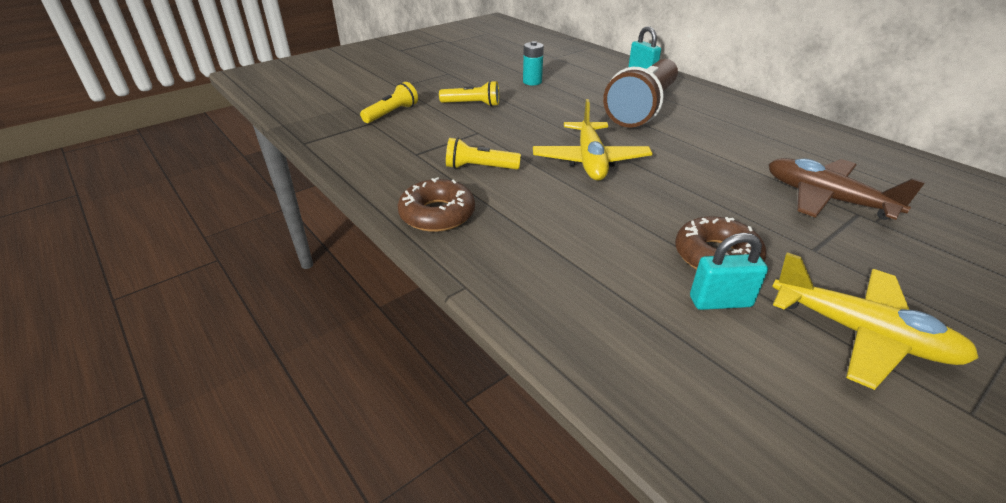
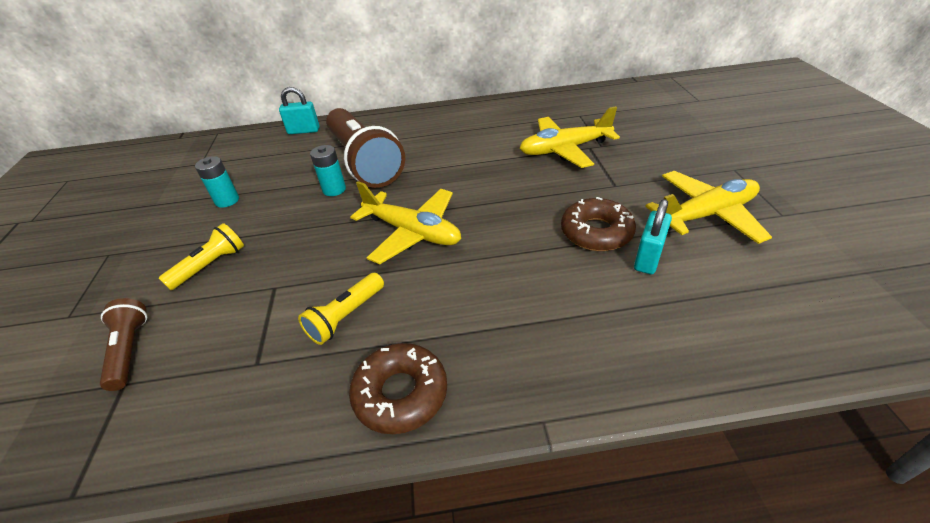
camera: 55 degrees left, 5 degrees up
yellow flashlight [360,82,418,123] -> brown flashlight [100,298,147,391]
brown plane [768,158,925,220] -> yellow plane [519,106,620,168]
none -> turquoise battery [310,145,346,196]

